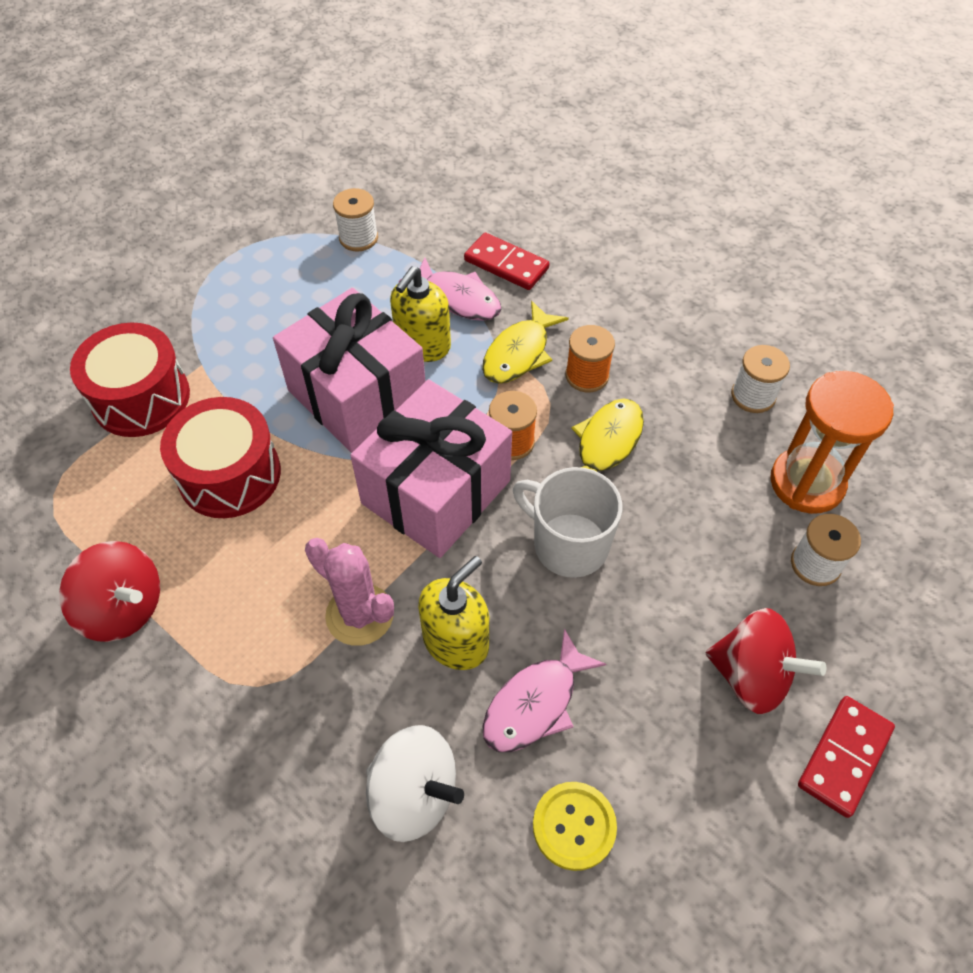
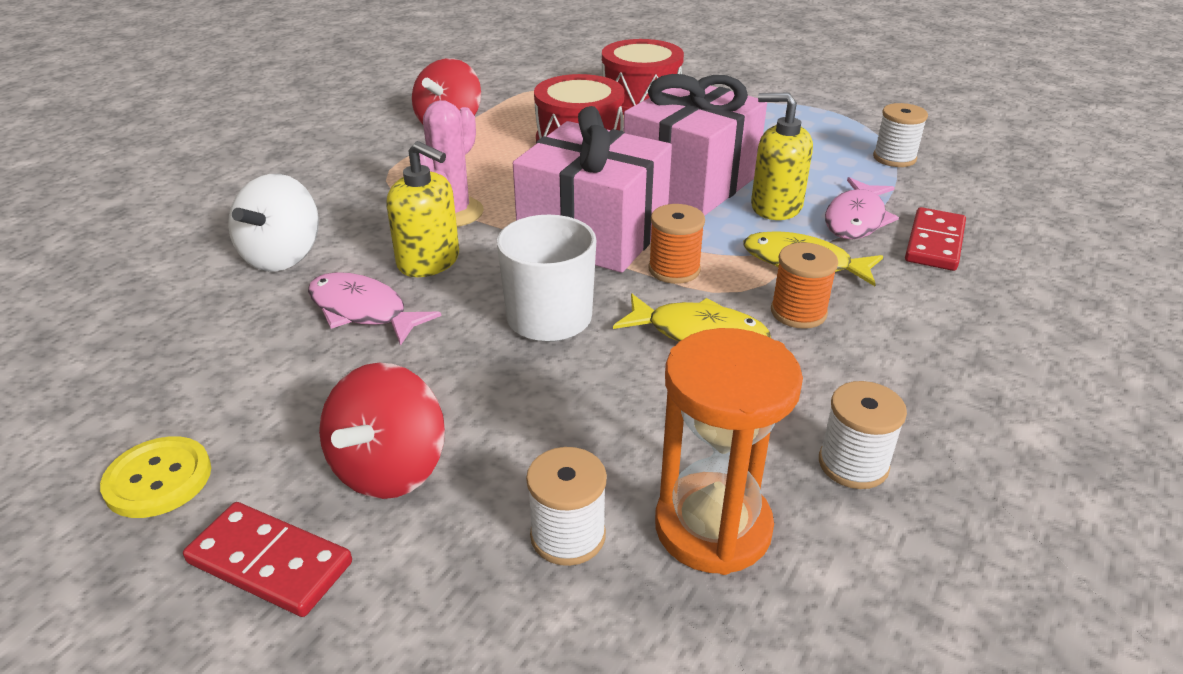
camera: 80 degrees right, 20 degrees down
yellow button [533,782,617,871] -> yellow button moved to [100,436,211,518]

